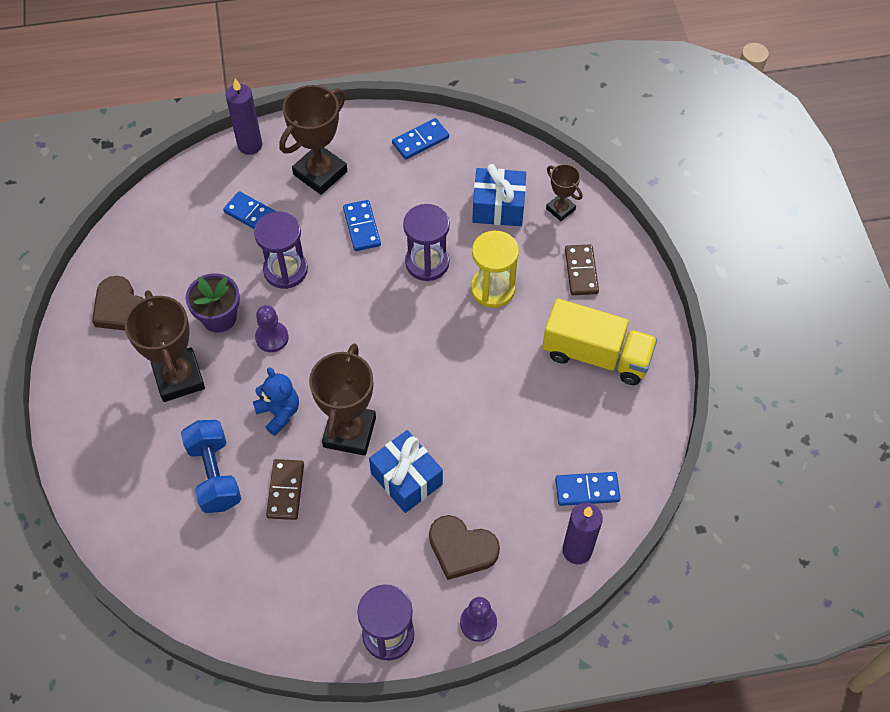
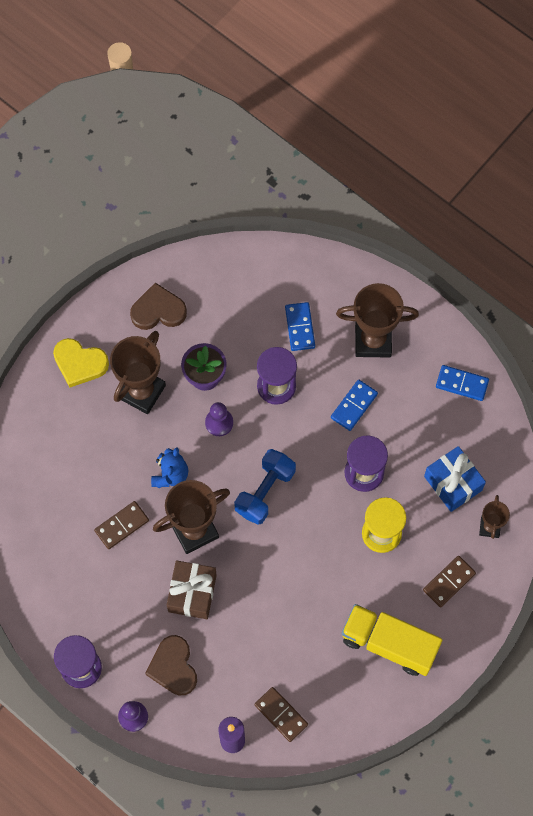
camera: 50 degrees right, 10 degrees up
brown heart [92,276,144,331] -> brown heart turned 75 degrees clockwise [130,283,187,330]
blue dumbbell [181,420,241,513] -> blue dumbbell moved to [234,449,296,525]
purple candle [226,78,262,155] -> none
blue gift [369,430,443,513] -> brown gift [167,561,217,619]
yellow truck [542,298,657,385] -> yellow truck turned 135 degrees clockwise [341,604,442,676]
blue domino [555,472,621,506] -> brown domino [255,687,308,742]
none -> yellow heart [53,338,109,387]

